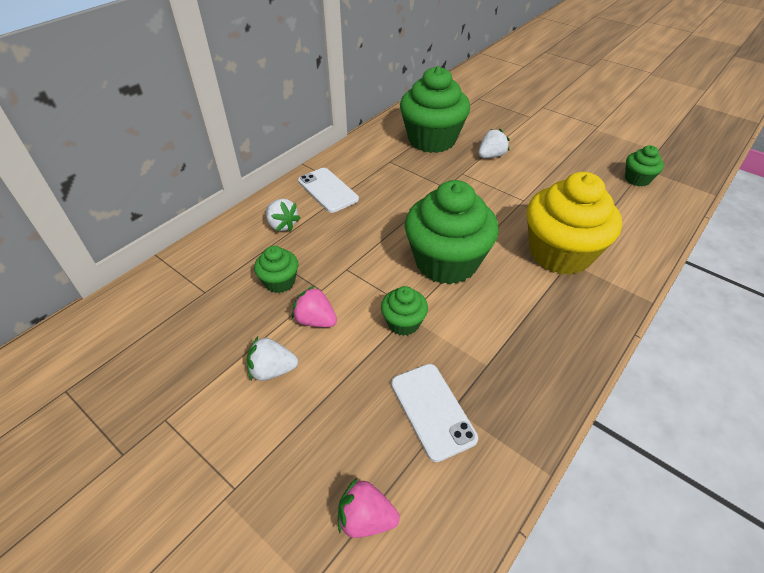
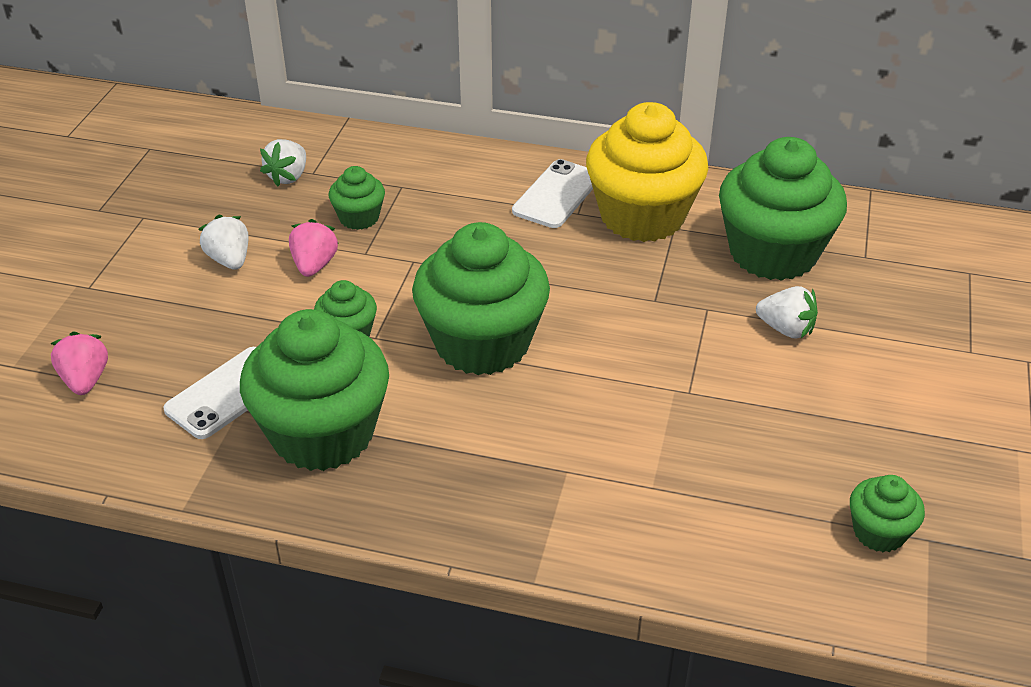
camera: 65 degrees right, 5 degrees down
white strawberry [266,199,300,231] -> white strawberry moved to [260,139,306,186]
yellow cupcake [527,172,622,275] -> yellow cupcake moved to [586,102,709,242]
none -> green cupcake [240,309,389,471]

